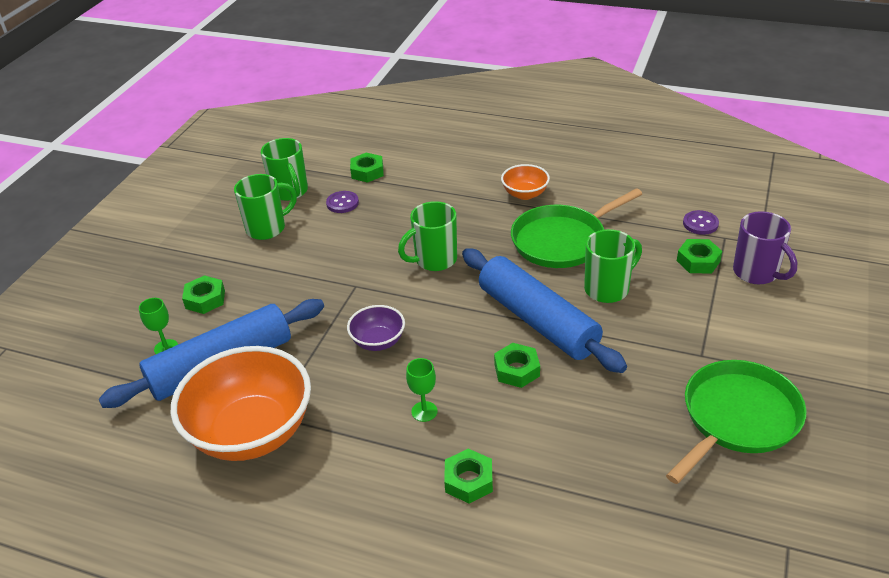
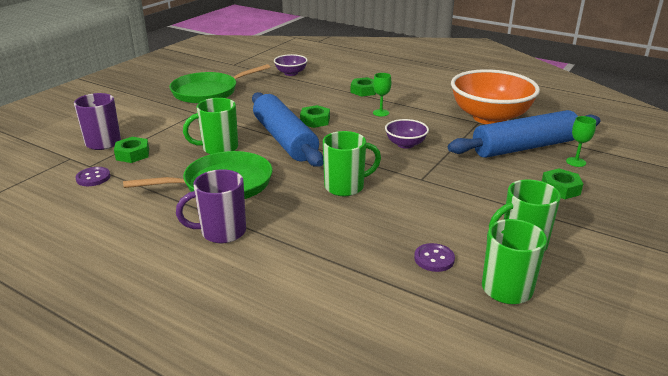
camera: 170 degrees left, 10 degrees down
green nut [350,152,384,183] -> none
orange bowl [501,164,550,200] -> purple mug [176,169,246,243]
none -> purple bowl [274,54,308,76]

